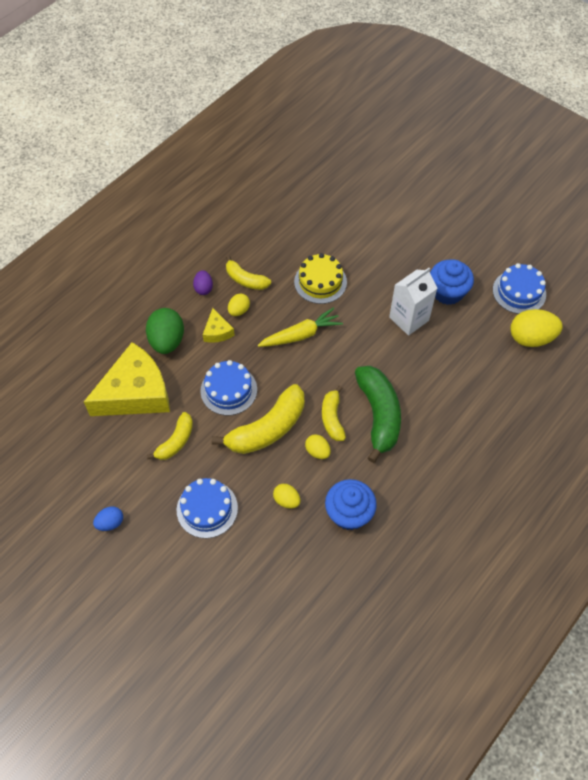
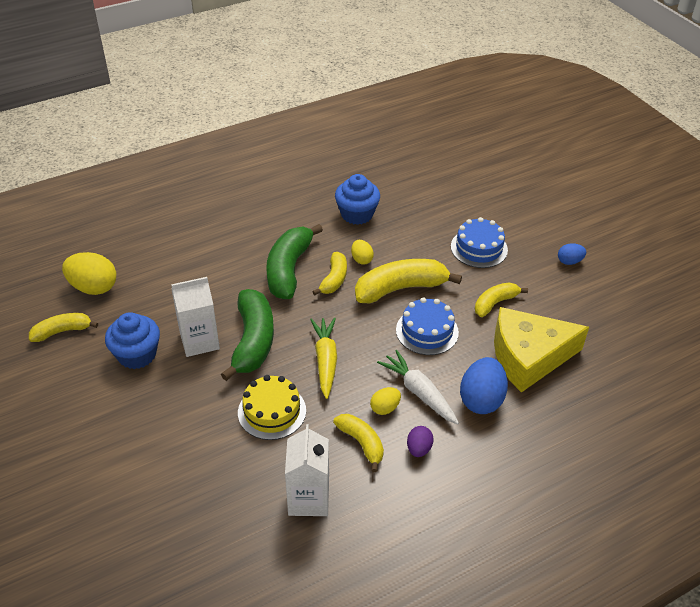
camera: 160 degrees left, 15 degrees down
green egg [146,308,184,354] -> blue egg [460,357,508,414]
yellow cheese [203,308,235,343] -> white carrot [377,350,459,425]
yellow carrot [258,307,343,347] -> yellow carrot turned 90 degrees clockwise [310,317,337,399]
yellow egg [273,484,301,508] -> none
blue cake [493,263,546,314] -> yellow banana [29,313,98,342]
none -> green banana [221,289,274,381]
none -> white carton [285,424,329,516]

